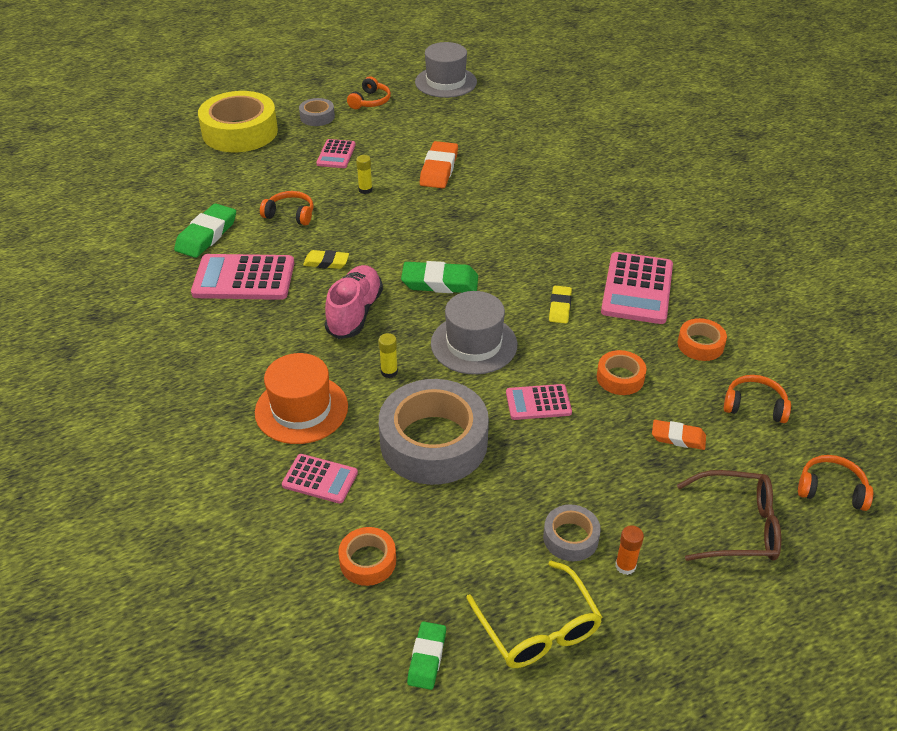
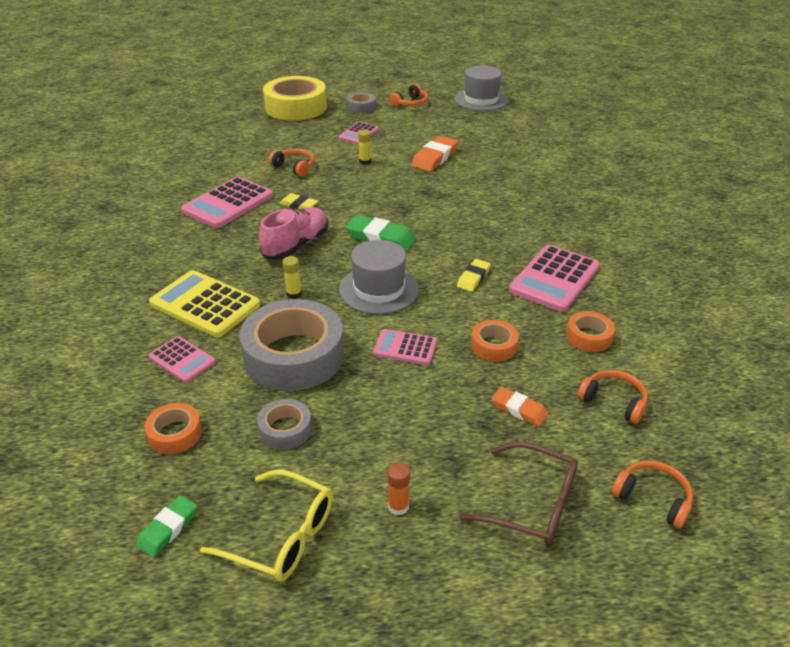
camera: 20 degrees right, 5 degrees down
green eraser [174,203,236,258] -> none
pink calculator [191,254,294,300] -> pink calculator turned 75 degrees counterclockwise [181,177,273,228]
orange hat [255,353,348,444] -> yellow calculator [149,270,260,338]
yellow glasses [466,561,602,668] -> yellow glasses turned 60 degrees counterclockwise [200,470,333,581]
grey tape [543,504,601,561] -> grey tape moved to [257,399,312,450]

